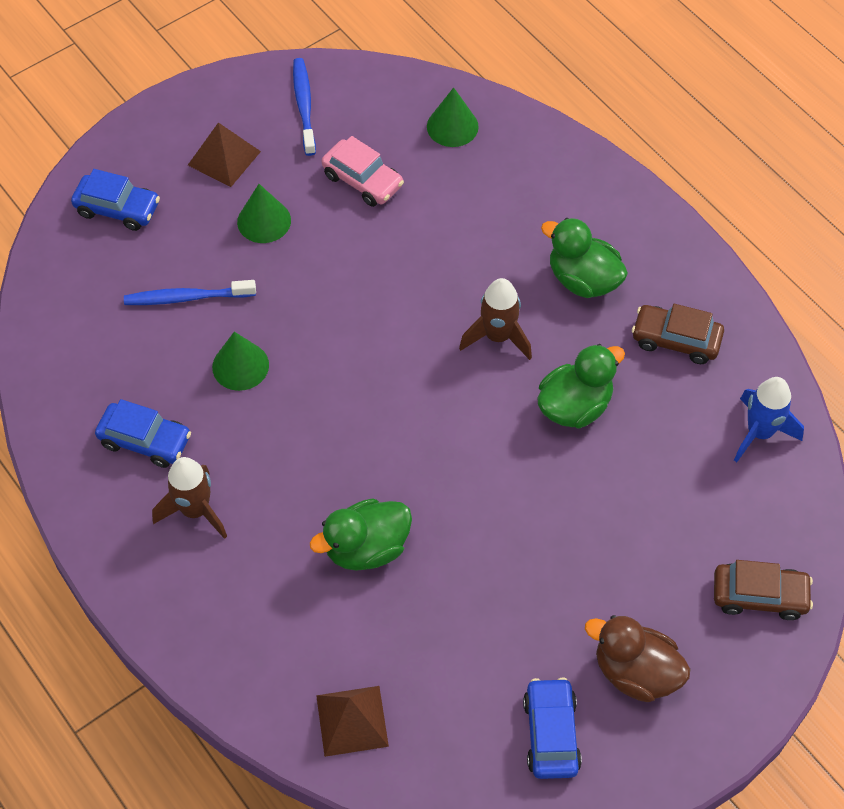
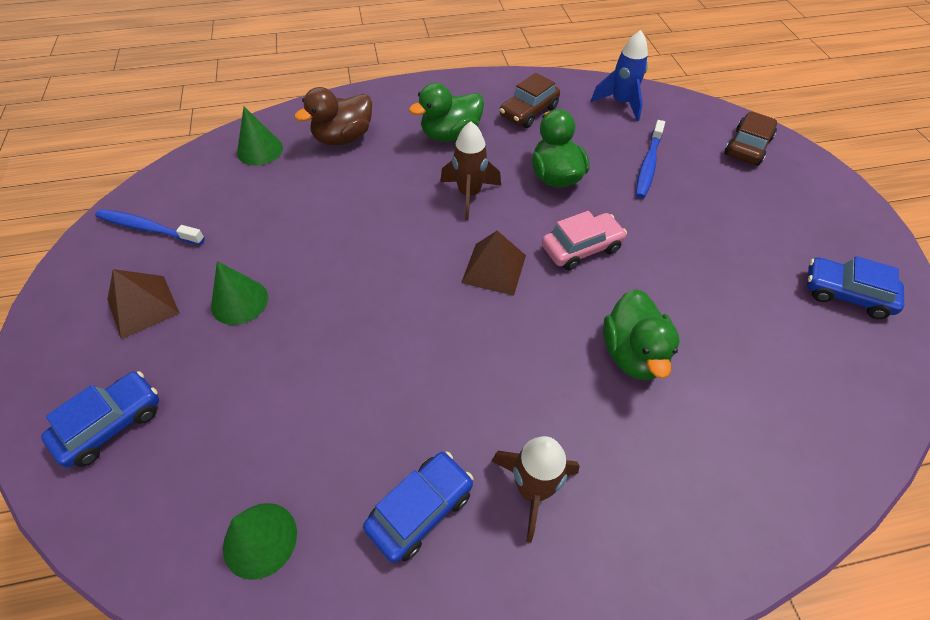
camera: 65 degrees left, 5 degrees down
blue toothbrush [124,280,256,305] -> blue toothbrush moved to [636,120,665,198]
green cone [212,332,269,391] -> green cone moved to [223,503,297,580]
brown pyramid [316,686,389,757] -> brown pyramid moved to [461,231,526,296]
pink car [322,136,404,207] -> pink car moved to [542,211,627,270]
brown duck [585,615,690,702] -> brown duck moved to [295,87,372,145]

